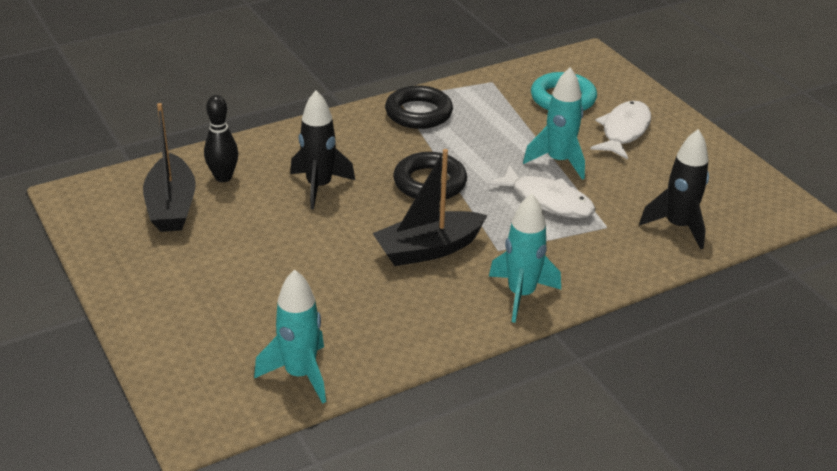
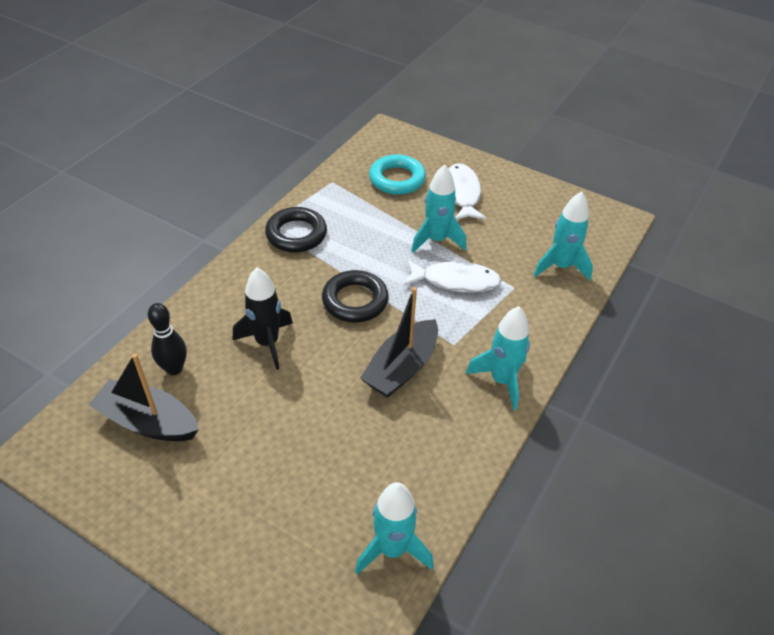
camera: 30 degrees left, 10 degrees up
black boat [143,103,196,232] -> black boat turned 150 degrees clockwise [88,353,199,441]
black rocket [639,129,709,249] -> turquoise rocket [534,192,593,281]

